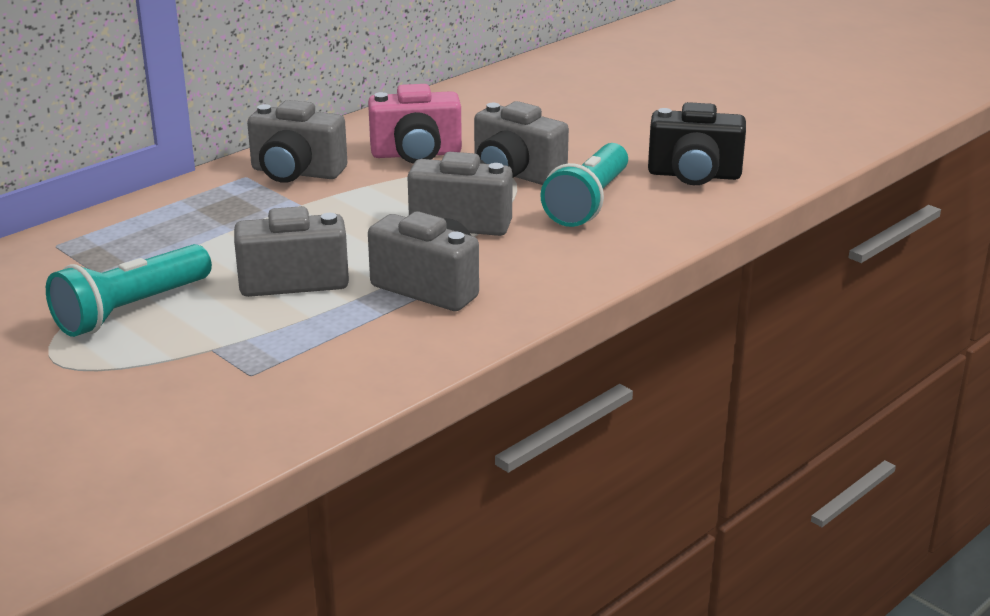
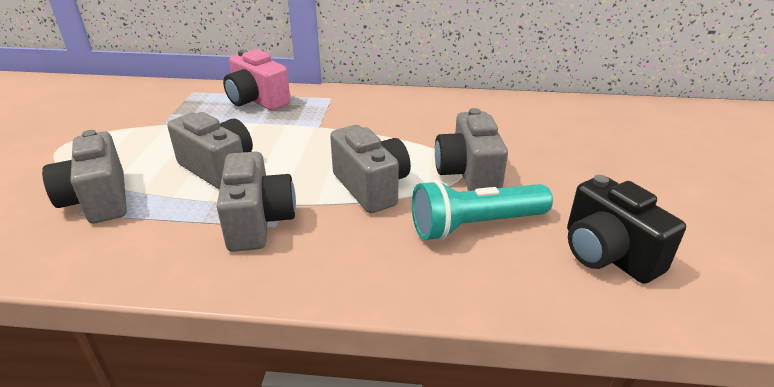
camera: 50 degrees right, 5 degrees up
turquoise flashlight [46,244,212,337] -> none
grey camera [247,100,347,183] -> grey camera moved to [42,130,127,223]
pink camera [368,84,462,164] -> pink camera moved to [223,49,291,110]

